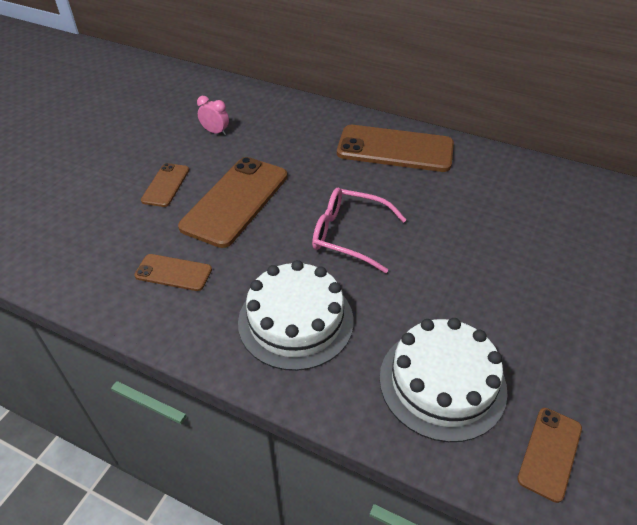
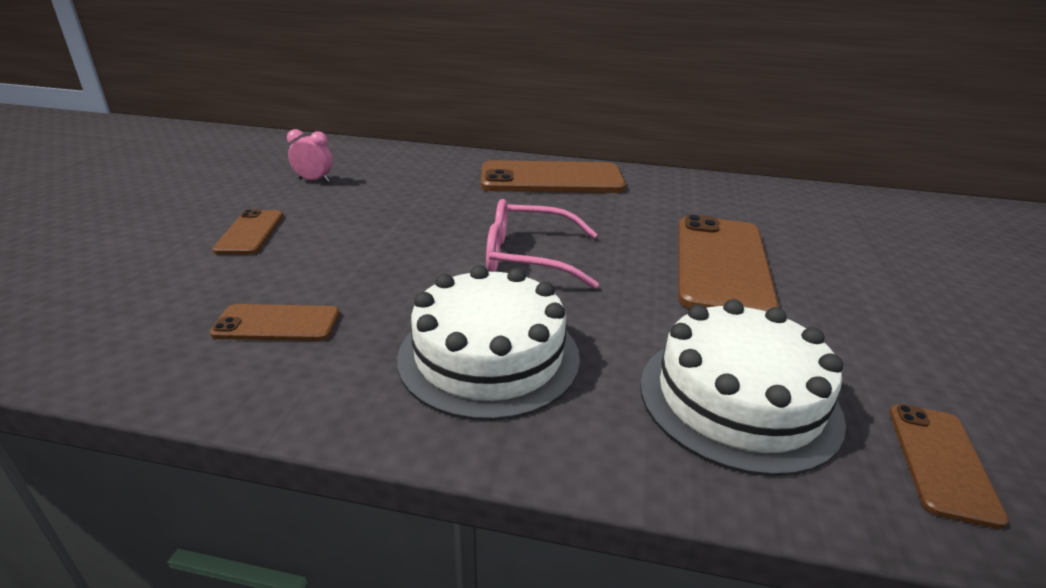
camera: 15 degrees left, 15 degrees down
brown phone [178,157,287,248] -> brown phone moved to [678,215,779,312]

